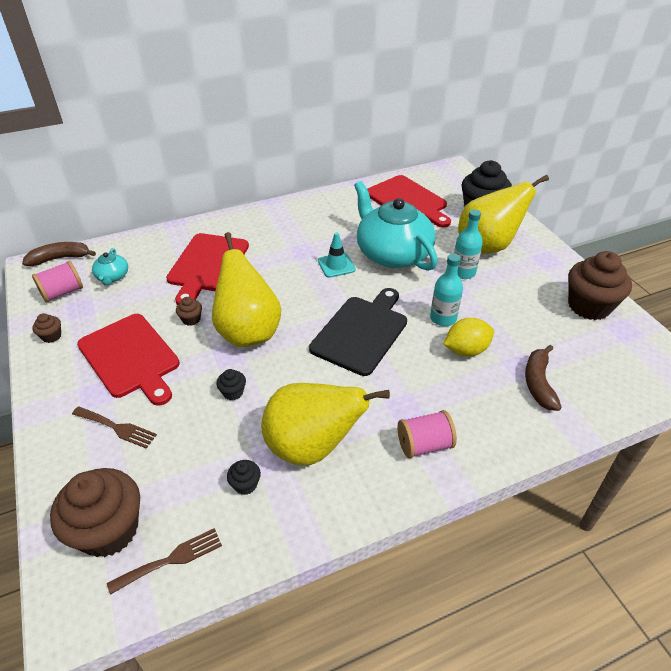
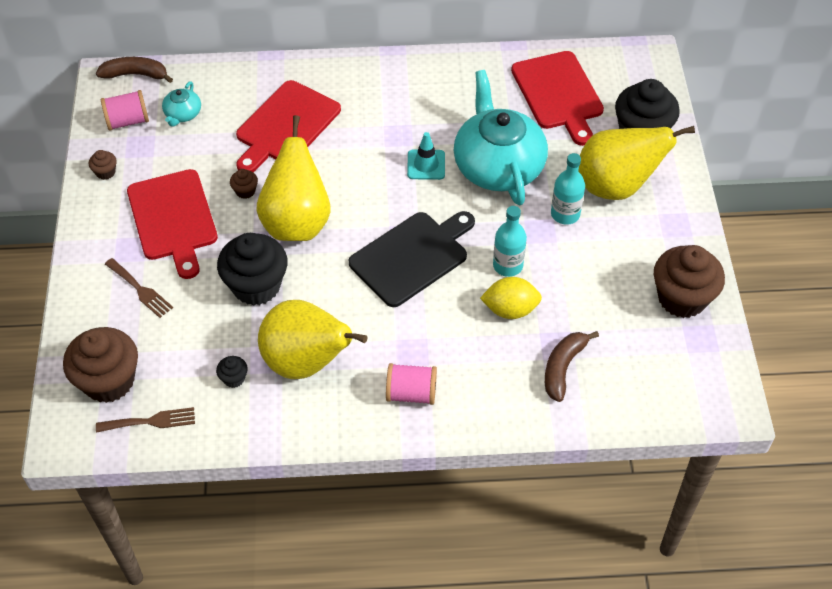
camera: 20 degrees right, 10 degrees up
black cupcake [216,369,246,400] -> black cupcake [217,233,288,306], size x2.34

